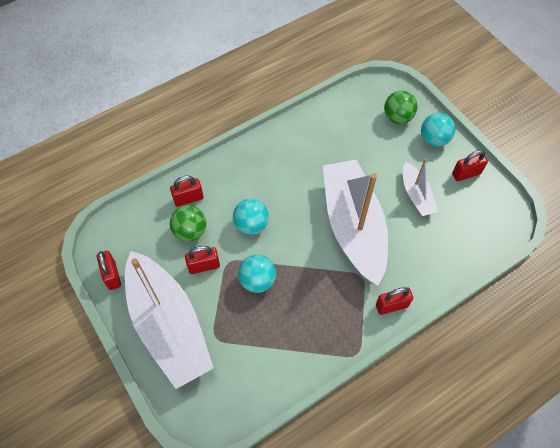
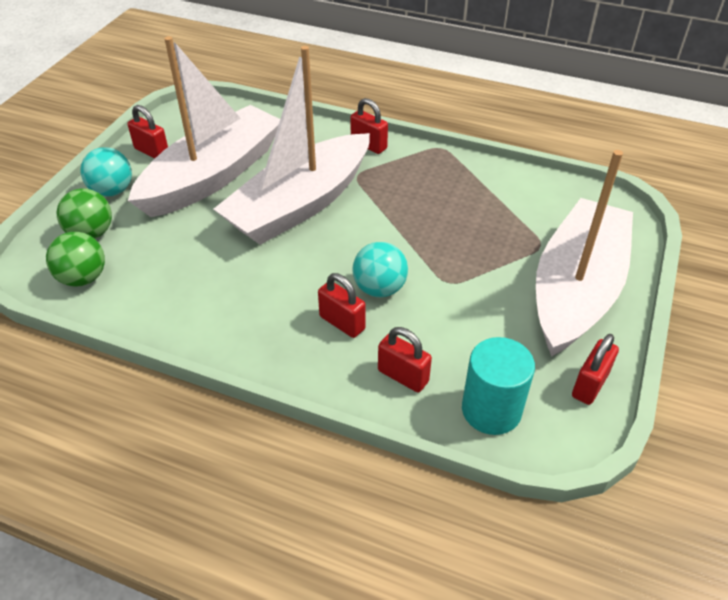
camera: 125 degrees left, 15 degrees down
green ball [170,205,206,242] -> green ball moved to [46,232,105,287]
red padlock [185,246,220,274] -> red padlock moved to [318,273,366,338]
turquoise ball [238,255,276,293] -> none
white boat [403,159,438,216] -> white boat [128,36,280,217], size x2.11
none -> turquoise cylinder [462,337,535,435]

